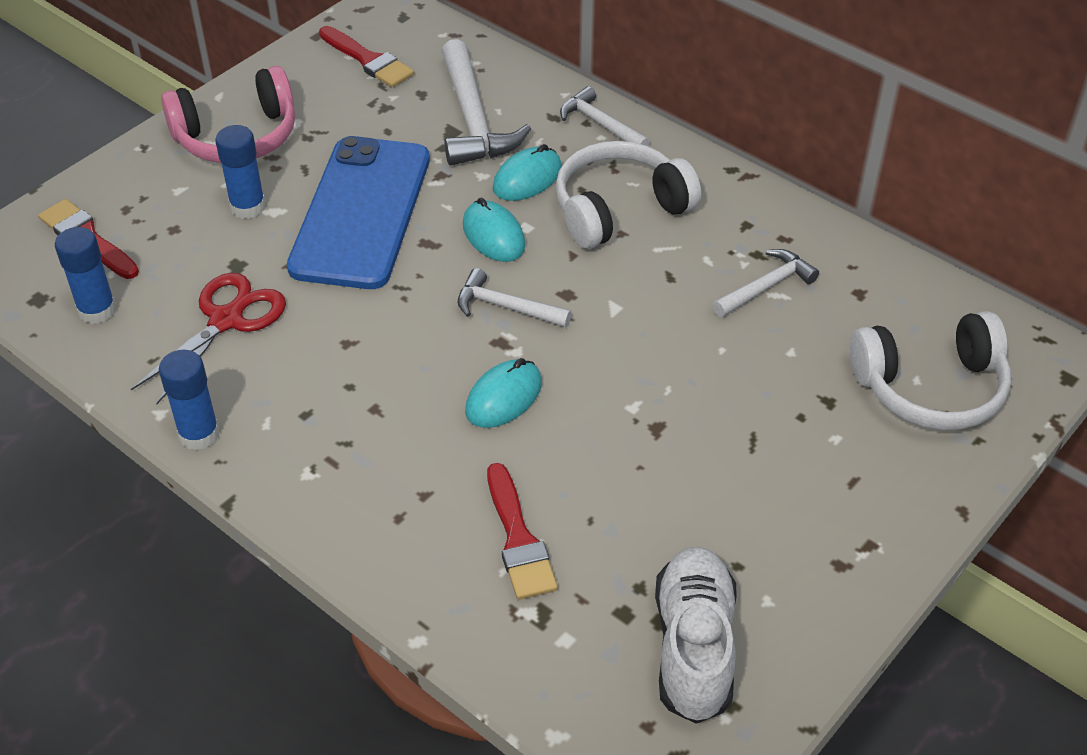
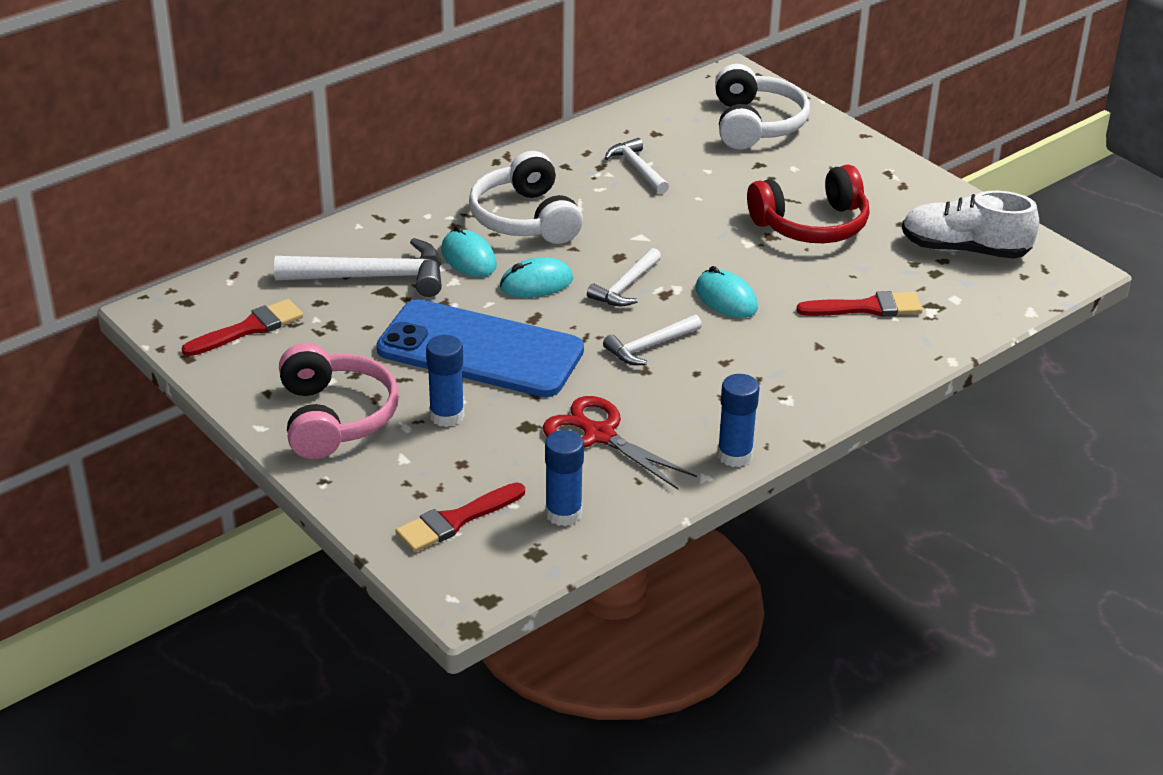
camera: 80 degrees left, 10 degrees down
white hammer [560,86,650,146] -> white hammer moved to [603,315,702,365]
none -> red headphones [747,165,870,243]

